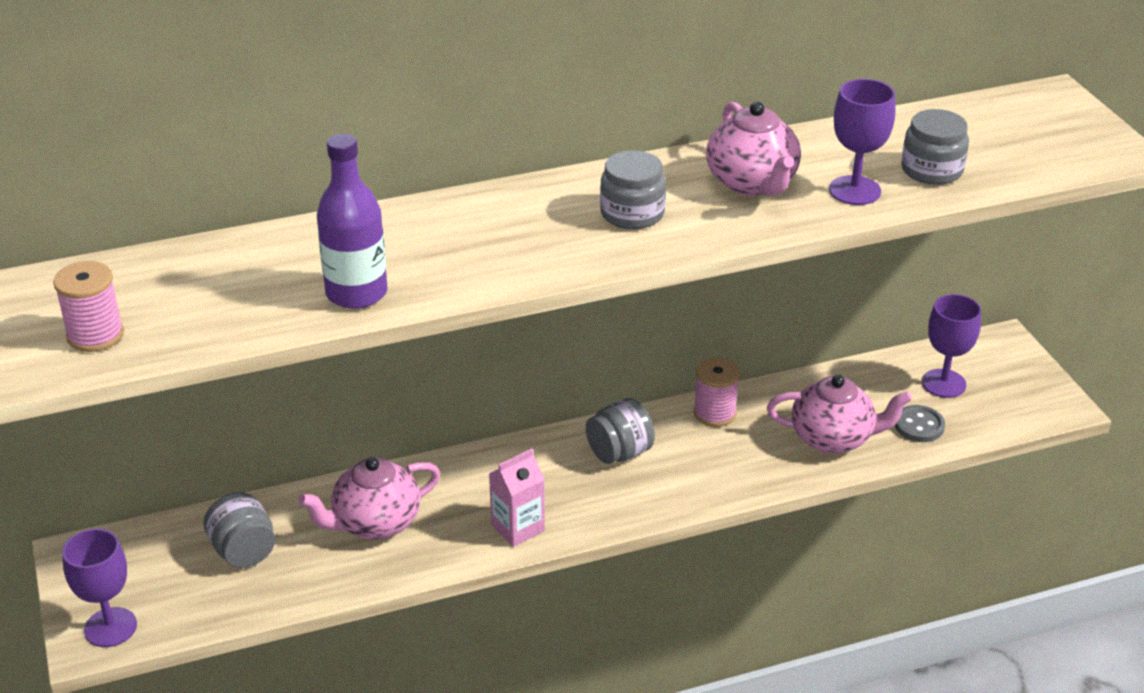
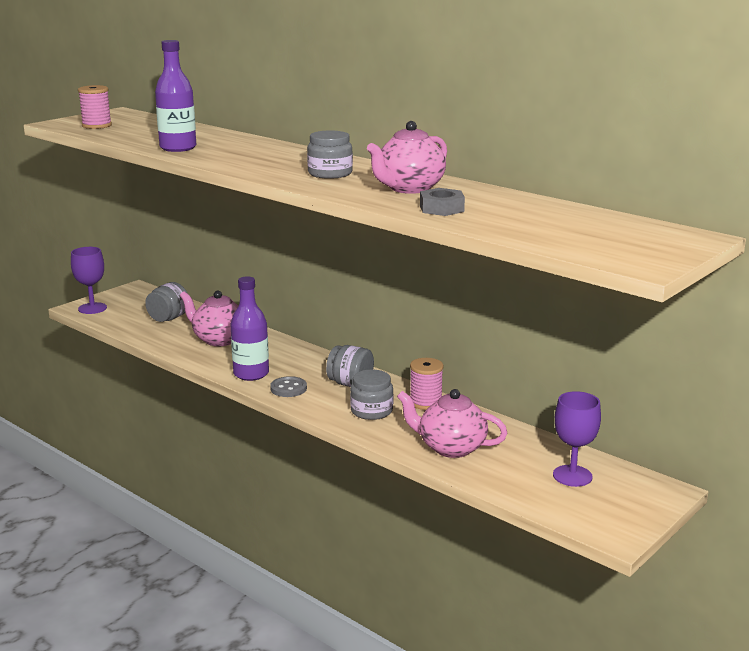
camera: 60 degrees right, 15 degrees down
pink carton [489,448,545,547] -> purple bottle [230,276,269,381]
pink teapot [767,375,912,454] -> pink teapot turned 135 degrees clockwise [397,389,507,458]
purple goblet [829,79,895,205] -> grey nut [420,188,465,216]
grey button [895,405,945,442] -> grey button moved to [270,376,307,397]
grey jar [901,109,969,185] -> grey jar moved to [350,369,393,420]

